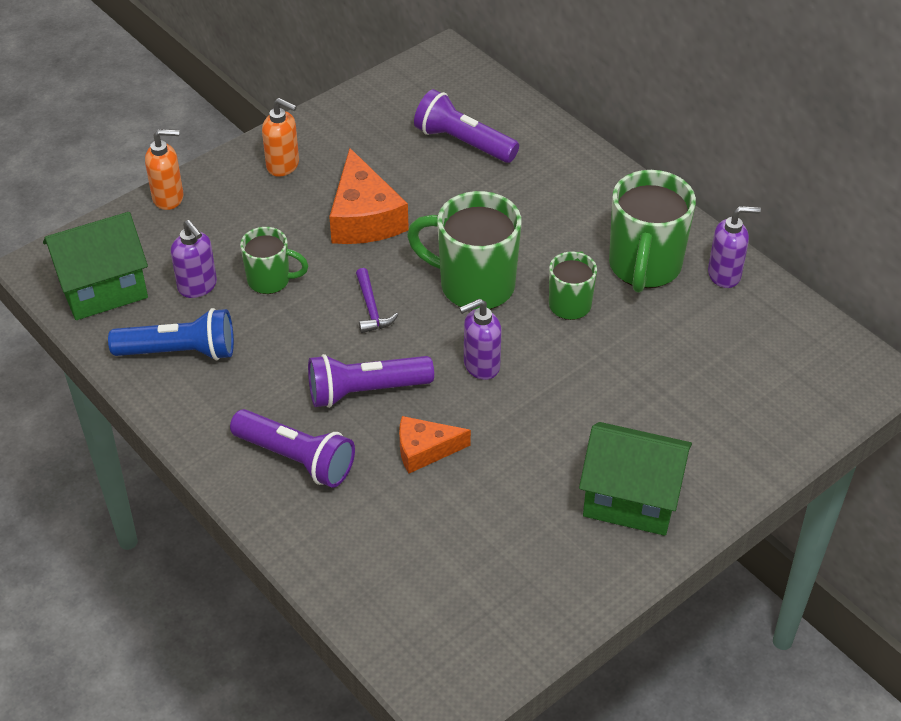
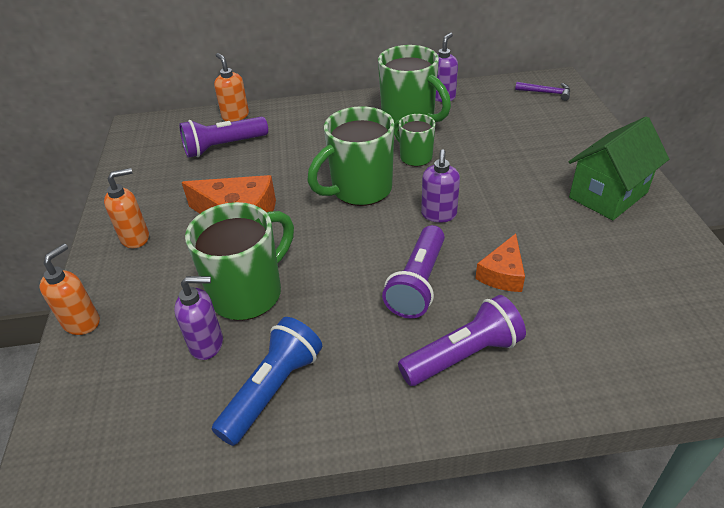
camera: 55 degrees left, 5 degrees down
green house [43,212,148,320] -> none
green mug [240,227,309,294] -> green mug [185,202,294,320], size x1.75
purple hammer [356,268,399,333] -> purple hammer moved to [515,82,570,101]
none -> orange soap dispenser [214,53,249,122]

